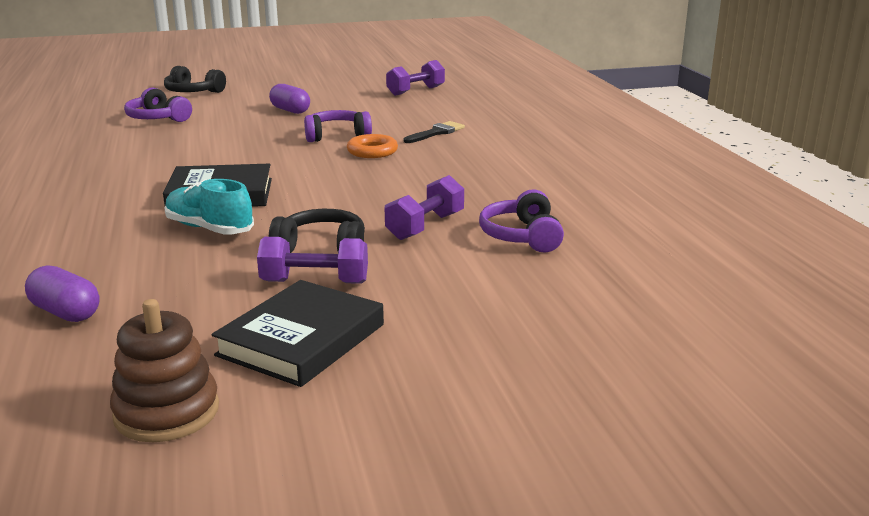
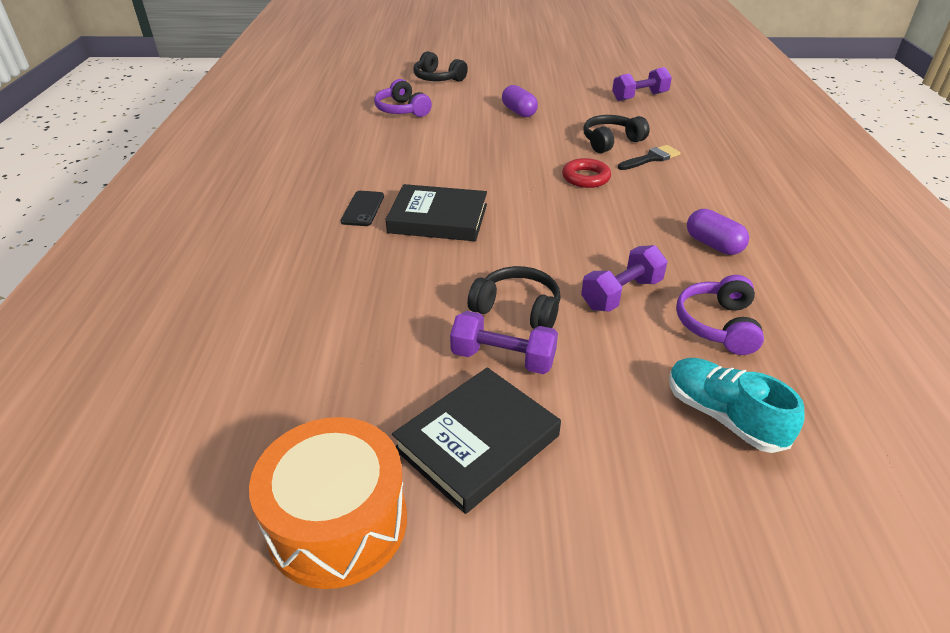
camera: 15 degrees right, 15 degrees up
purple capsule [25,265,100,322] -> purple capsule moved to [687,209,749,255]
brown stacking toy [110,299,219,442] -> orange drum [249,417,407,589]
turquoise shoe [164,179,254,234] -> turquoise shoe moved to [669,358,805,453]
purple headphones [304,110,372,142] -> none
orange ring [347,134,398,158] -> red ring [562,158,611,188]
none -> black phone [340,191,384,226]
none -> black headphones [583,115,650,153]

